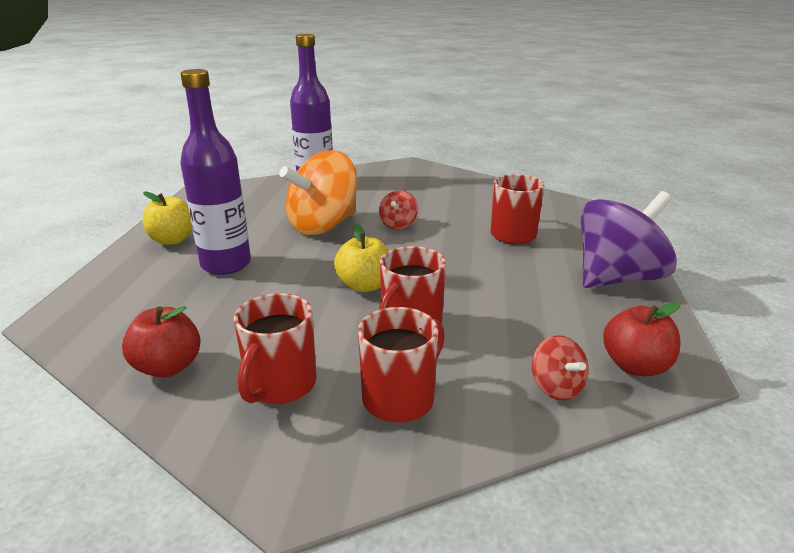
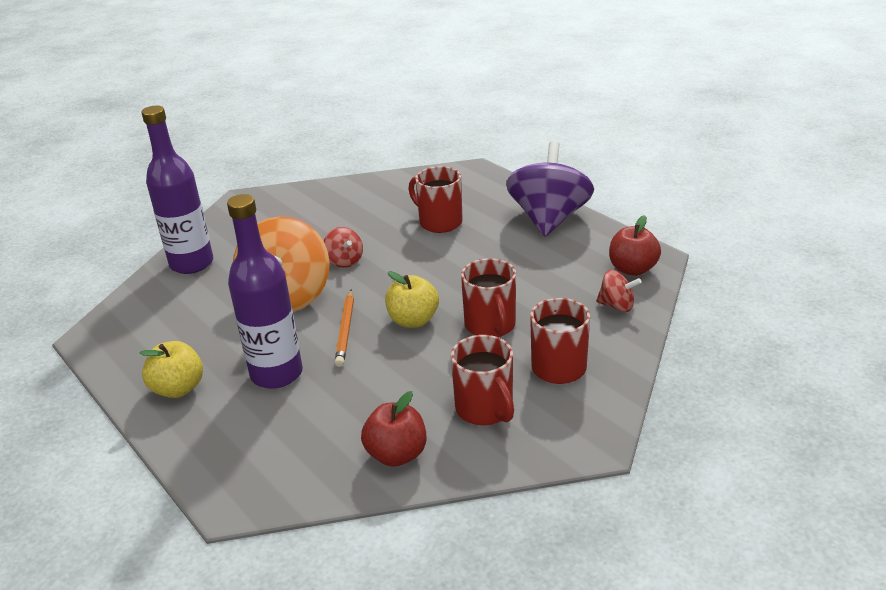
camera: 45 degrees left, 5 degrees up
none -> orange pencil [335,289,354,367]

